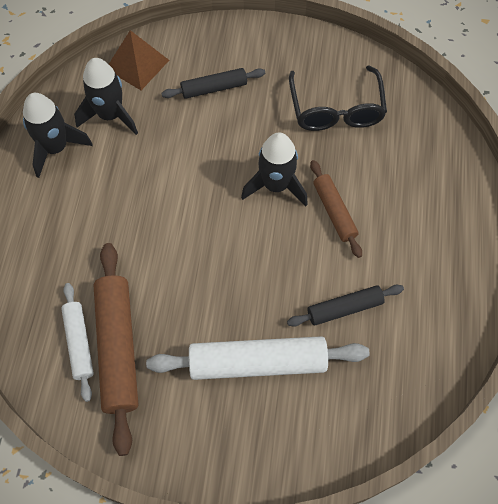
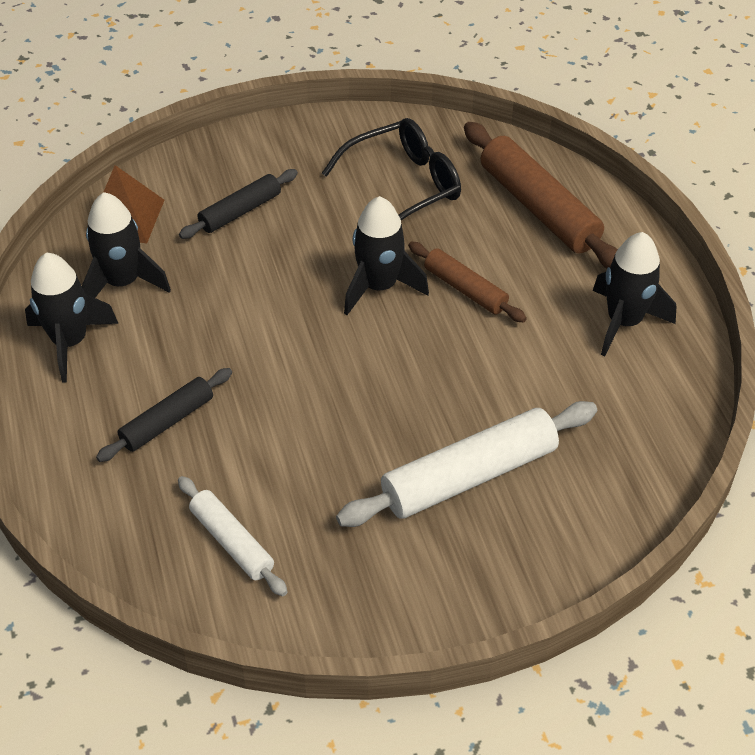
camera: 25 degrees left, 15 degrees down
brown rolling pin [93,243,138,456] -> brown rolling pin moved to [464,122,618,268]
black rolling pin [287,285,404,327] -> black rolling pin moved to [96,368,232,462]
black glasses [289,66,387,131] -> black glasses turned 90 degrees counterclockwise [322,118,461,220]
none -> black rocket [593,232,677,356]

